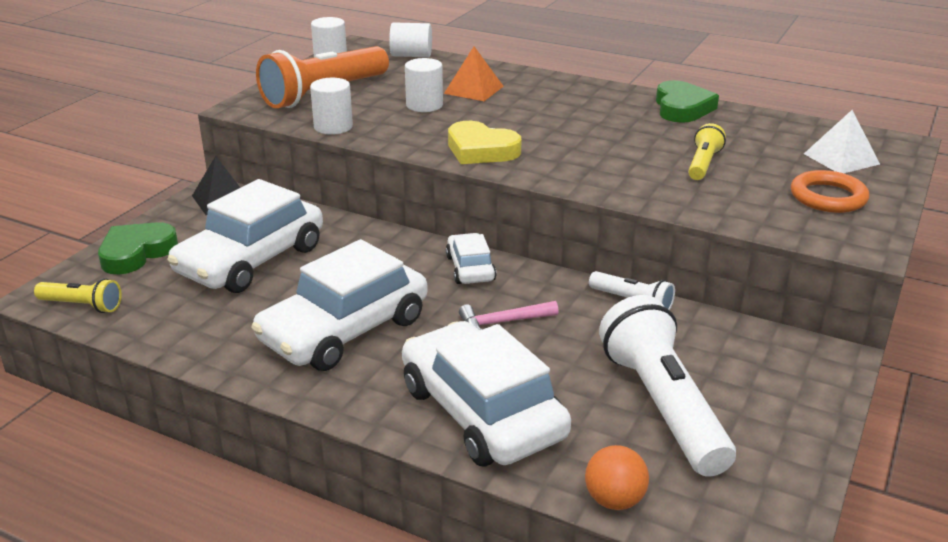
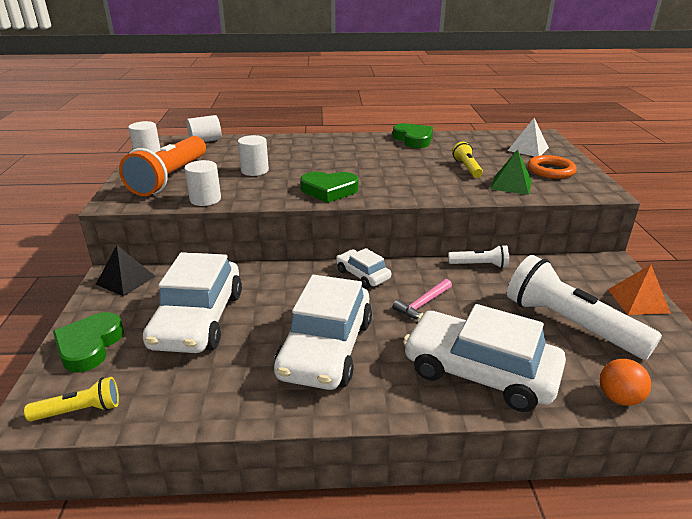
camera: 30 degrees left, 0 degrees up
orange pyramid [444,46,504,101] -> orange pyramid moved to [608,265,671,315]
yellow heart [448,121,522,164] -> green heart [300,172,359,203]
none -> green pyramid [490,149,532,195]

